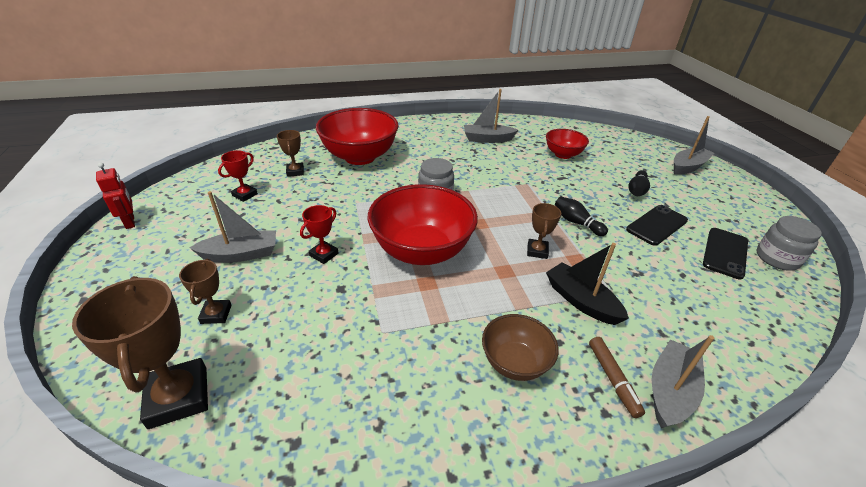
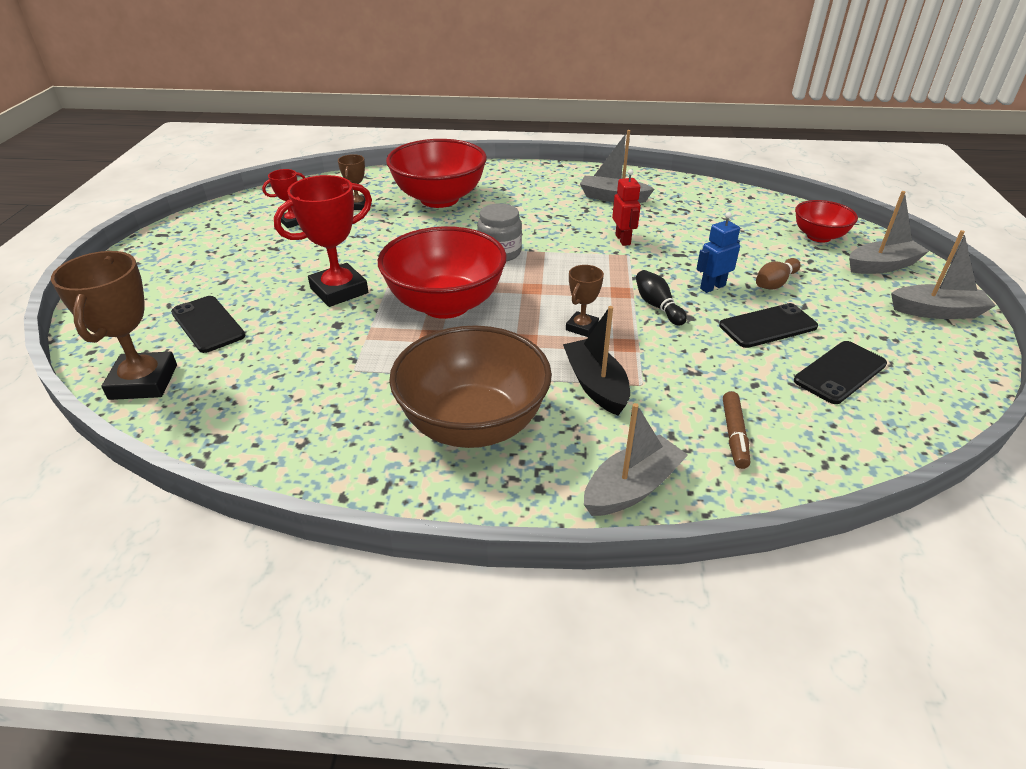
camera: 20 degrees right, 0 degrees up
red robot [96,162,135,229] -> red robot moved to [612,169,641,246]
brown trophy [179,259,232,324] -> black phone [171,296,245,353]
grey boat [189,191,276,263] -> grey boat moved to [891,230,996,319]
red trophy [300,205,338,264] -> red trophy [274,175,372,307], size x1.87
brown bowl [482,314,559,381] -> brown bowl [389,326,552,448], size x1.82
red bowl [546,129,589,159] -> red bowl moved to [795,200,858,243]
brown marker [589,337,645,418] -> brown marker moved to [723,391,750,469]
black bowling pin [628,170,650,196] -> brown bowling pin [756,258,801,290]
grey jar [756,216,822,271] -> none
none -> blue robot [696,212,740,293]

